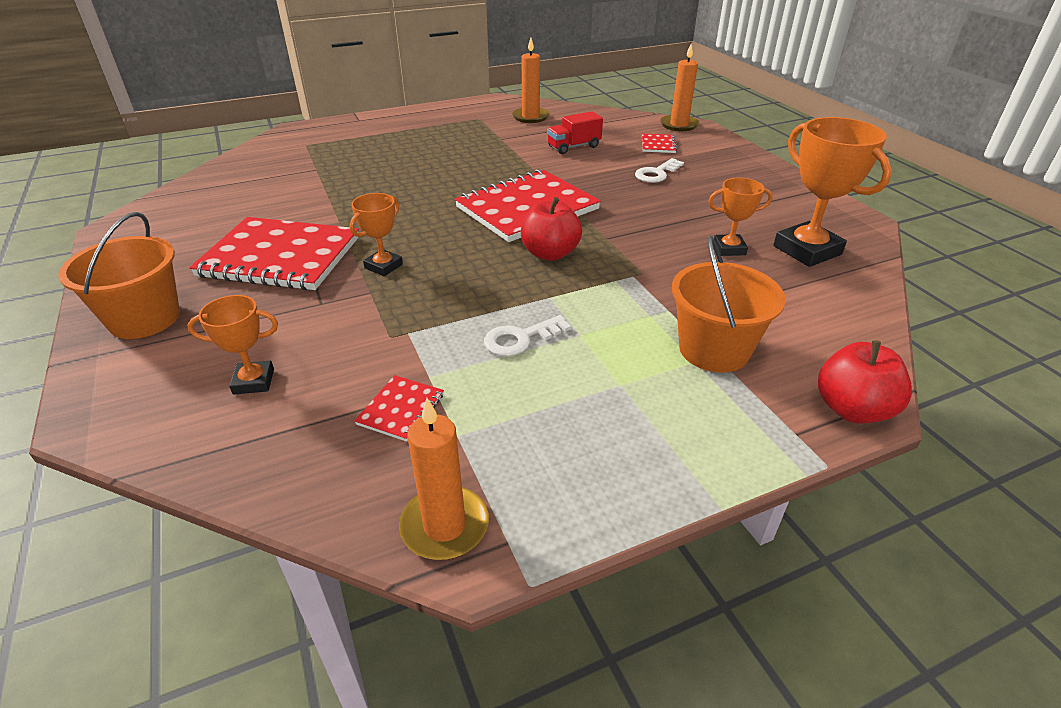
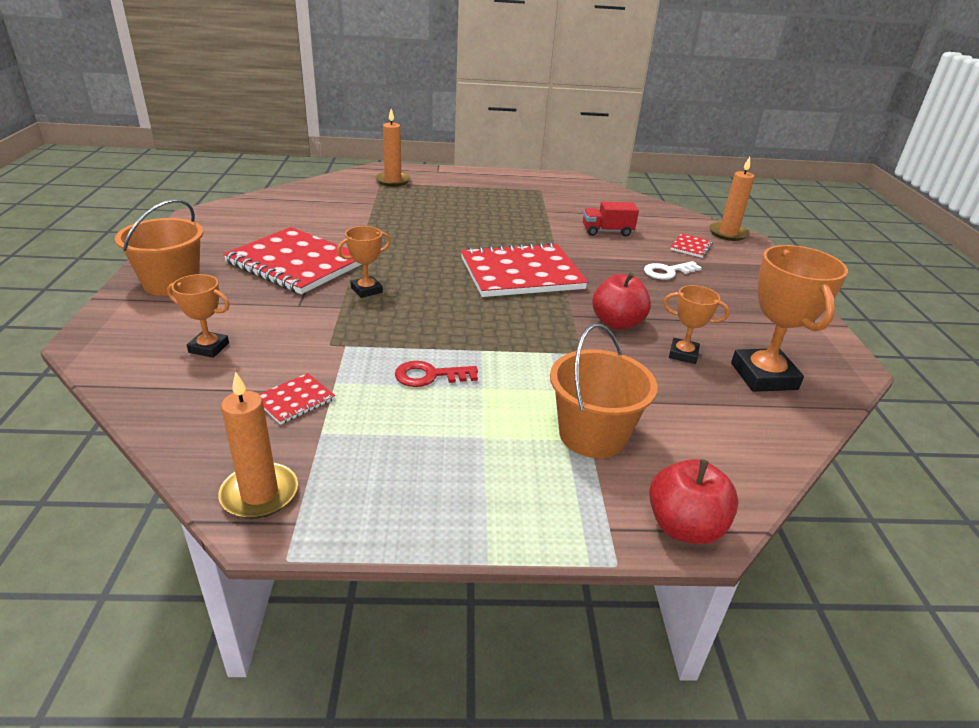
camera: 20 degrees right, 5 degrees down
white key [484,315,571,356] -> red key [395,361,478,387]
orange candle [512,38,549,123] -> orange candle moved to [375,109,411,187]
red apple [521,197,582,261] -> red apple moved to [592,272,651,330]

